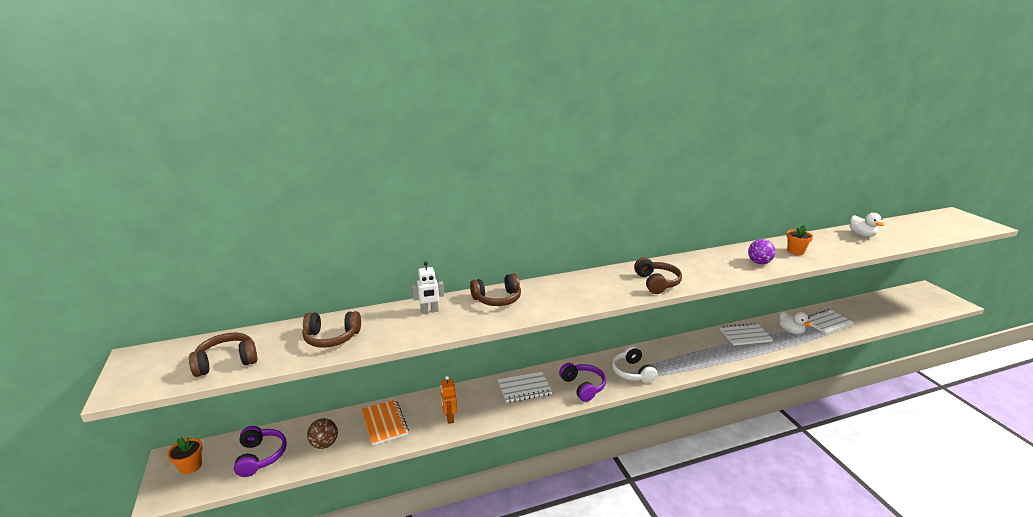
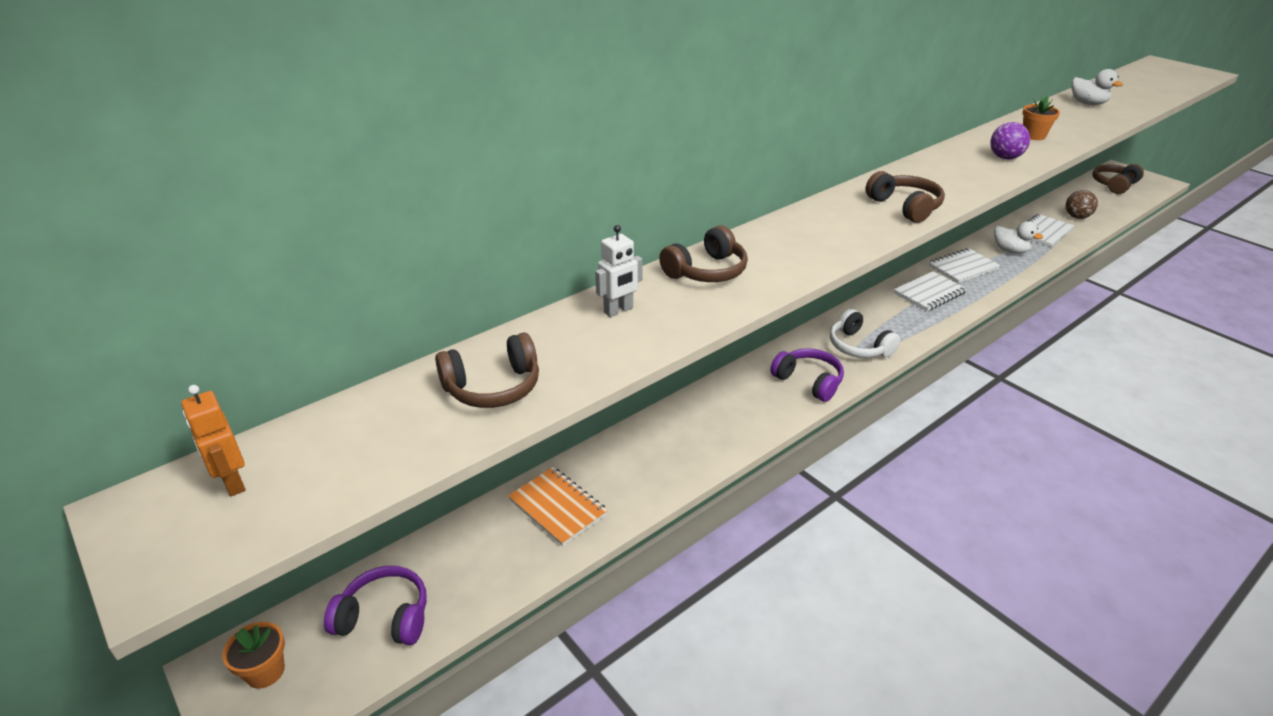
camera: 20 degrees left, 10 degrees up
brown headphones [189,333,257,377] -> brown headphones moved to [1093,164,1144,194]
purple headphones [234,426,287,477] -> purple headphones turned 45 degrees counterclockwise [324,566,427,645]
brown ball [307,418,338,449] -> brown ball moved to [1066,190,1098,219]
orange robot [440,376,457,424] -> orange robot moved to [181,385,245,496]
white notebook [498,372,552,403] -> white notebook moved to [894,271,967,311]

